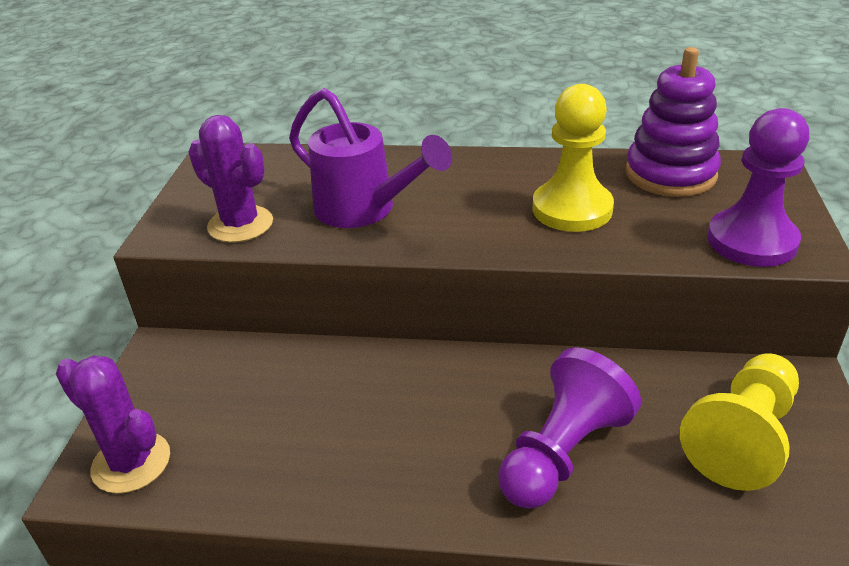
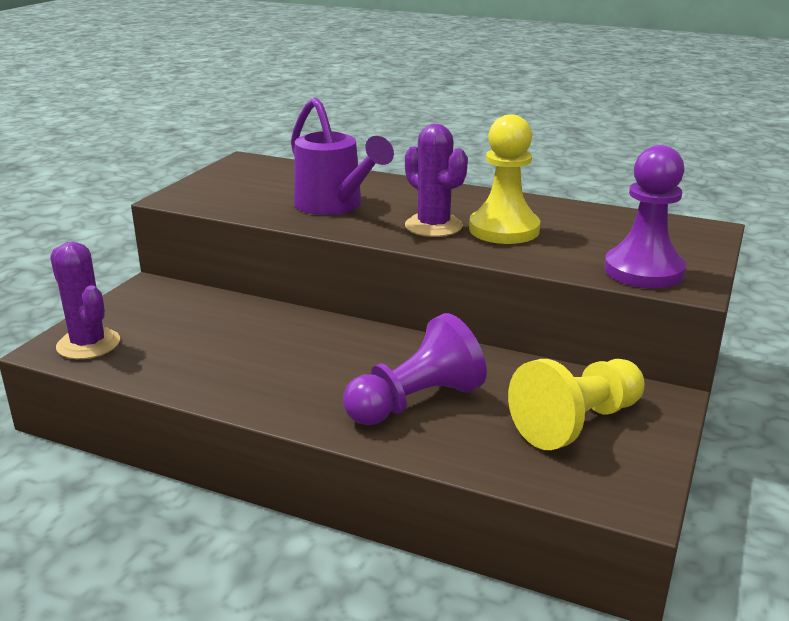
camera: 15 degrees right, 10 degrees down
purple cactus [189,115,273,243] -> purple cactus moved to [405,124,468,237]
purple stacking toy [626,47,721,197] -> none

